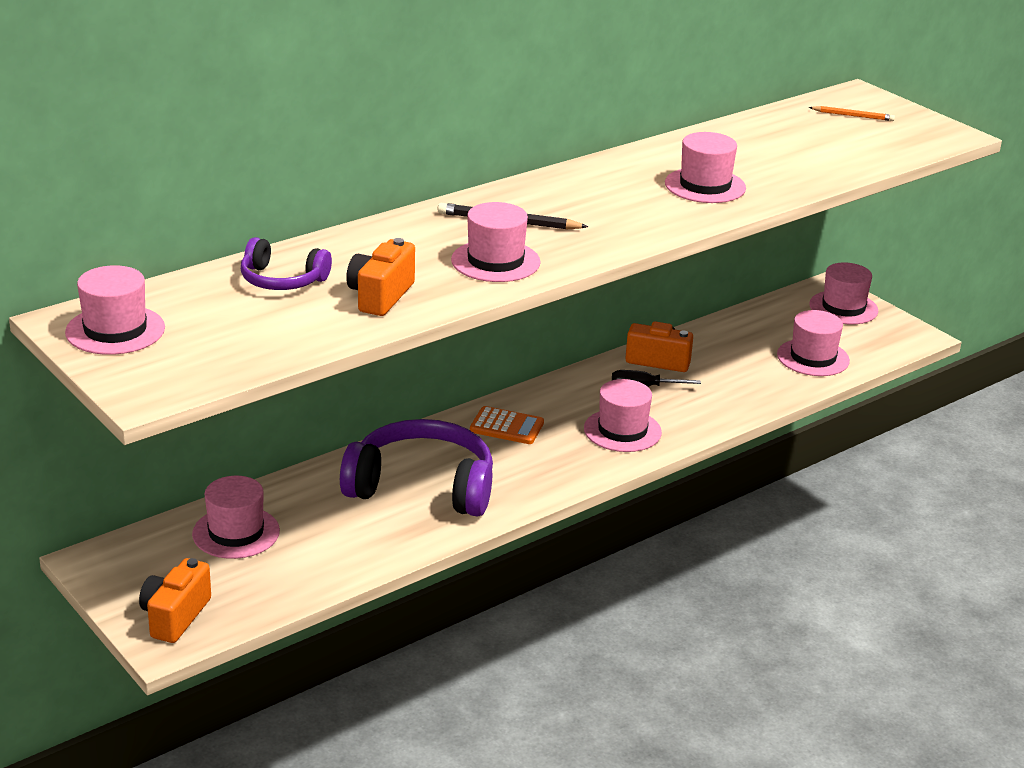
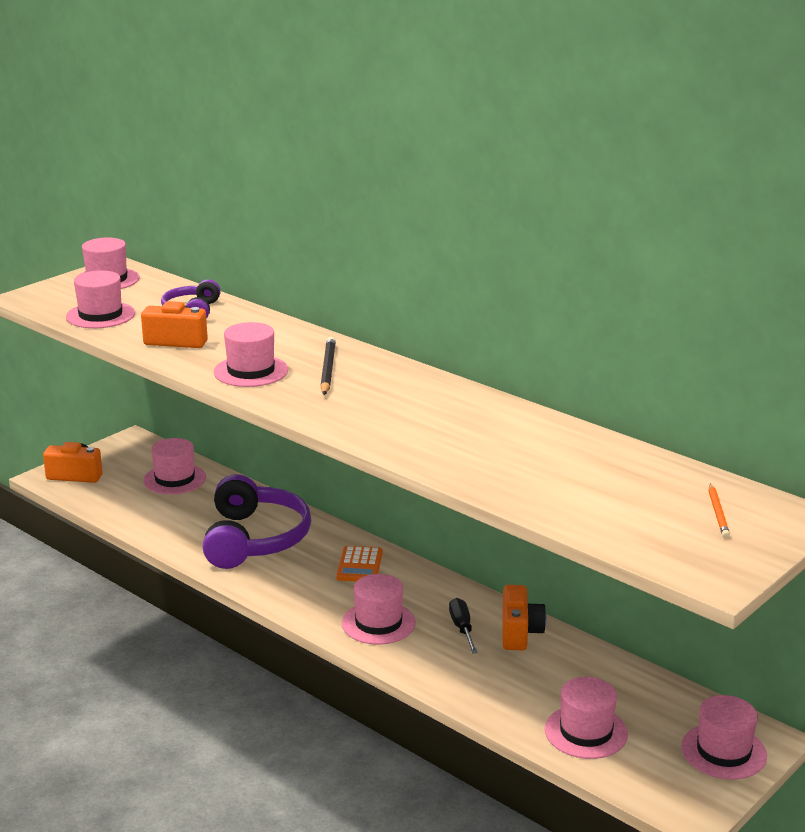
camera: 80 degrees right, 5 degrees down
pink hat [665,132,746,203] -> pink hat moved to [66,270,135,328]

